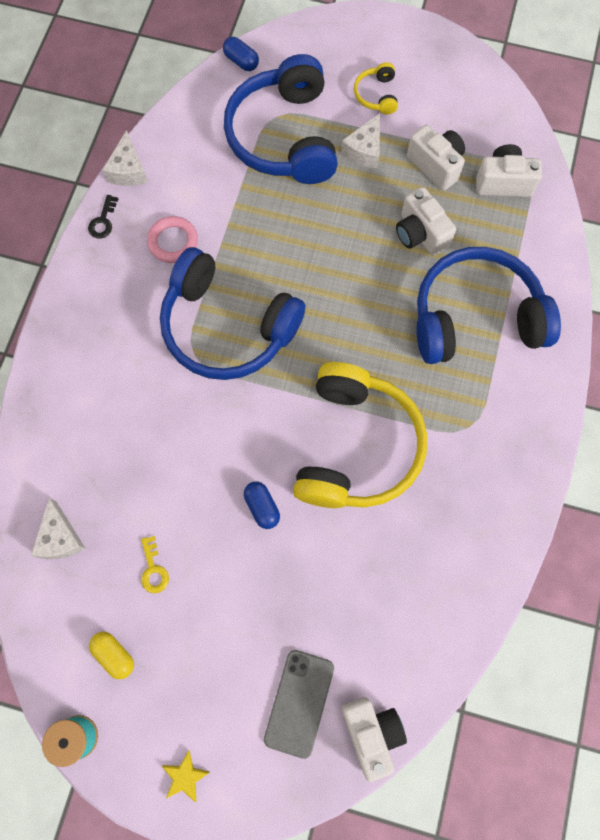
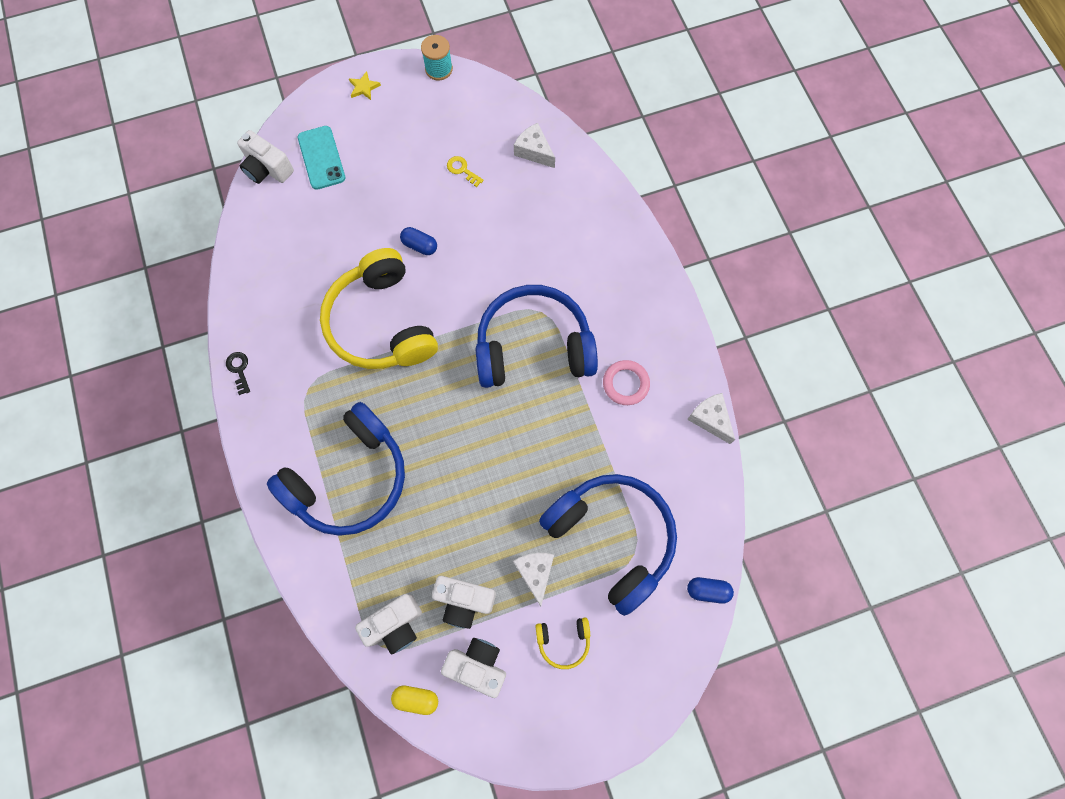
camera: 145 degrees right, 0 degrees up
black key [88,195,118,238] -> black key moved to [226,352,250,395]
yellow capsule [89,632,134,679] -> yellow capsule moved to [391,686,438,715]
grey phone [264,650,334,759] -> turquoise phone [297,126,346,190]
yellow headphones [354,62,398,115] -> yellow headphones turned 120 degrees clockwise [535,618,590,669]
white camera [396,187,456,256] -> white camera moved to [441,638,506,698]

